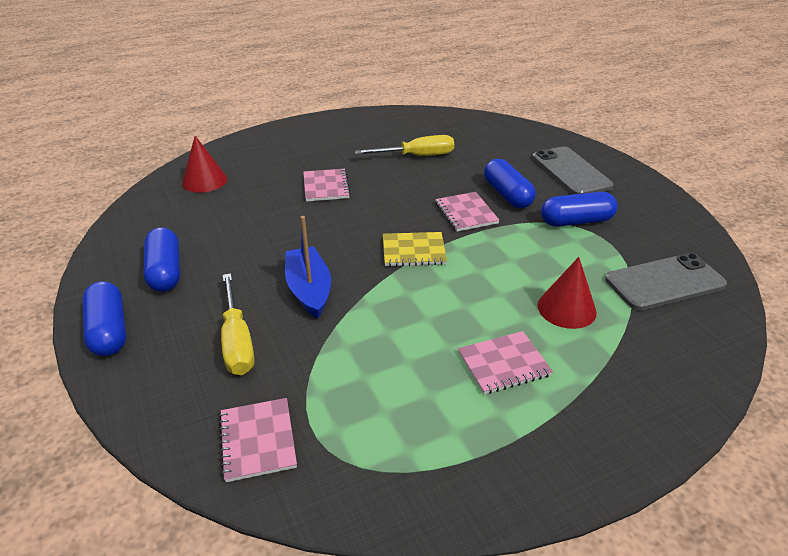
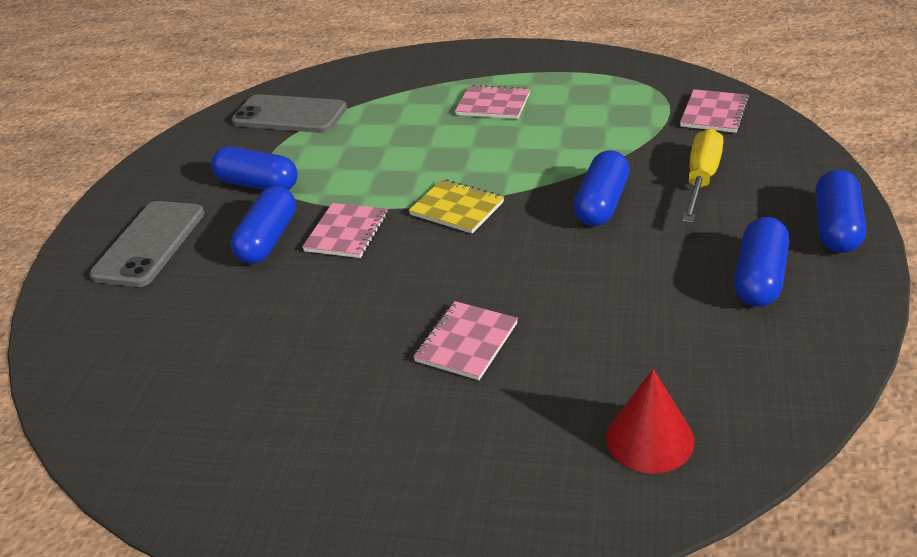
camera: 140 degrees left, 0 degrees up
blue boat [285,216,331,319] -> blue capsule [573,150,629,226]
yellow screwdriver [355,135,454,156] -> none
red cone [538,257,597,329] -> none

